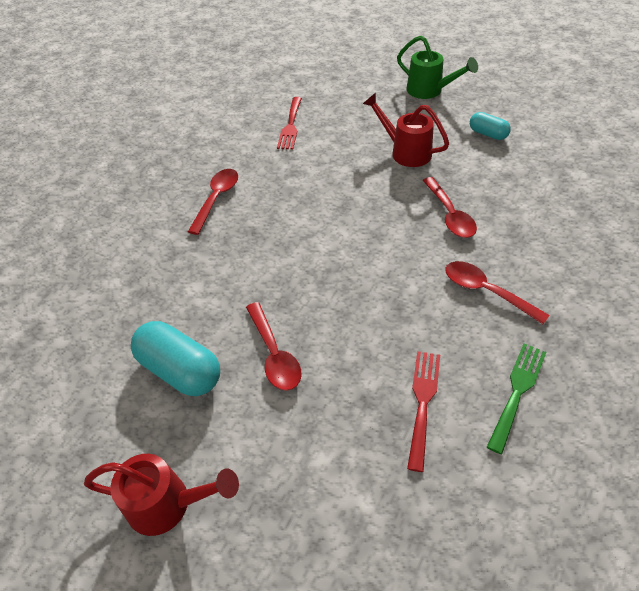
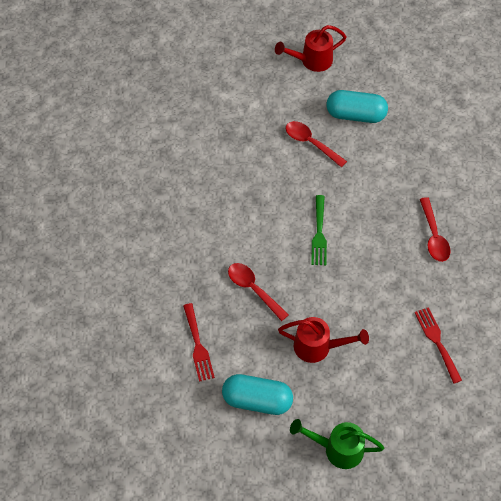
camera: 150 degrees right, 10 degrees up
red fork [407,351,440,472] -> red fork moved to [183,303,215,382]
red spoon [445,261,550,324] -> none
turquoise capsule [470,112,511,140] -> turquoise capsule [222,374,293,415], size x1.74
green fork [487,343,546,454] -> green fork moved to [311,195,327,265]

